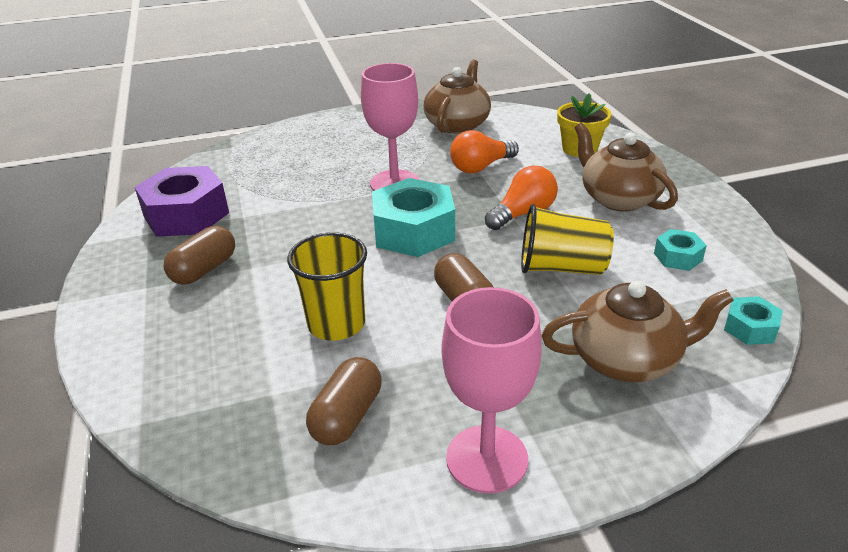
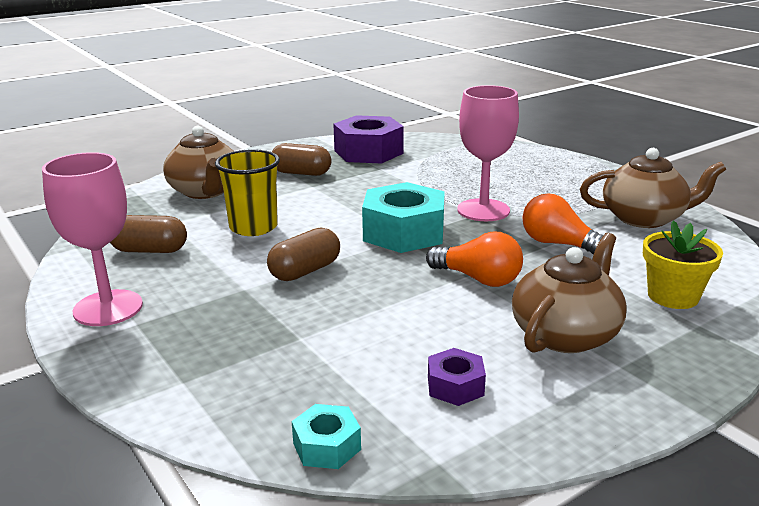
camera: 70 degrees right, 10 degrees down
yellow cup [521,204,614,275] -> none
brown teapot [542,281,734,382] -> brown teapot moved to [163,126,234,199]
turquoise nut [654,229,707,271] -> purple nut [428,348,486,406]

